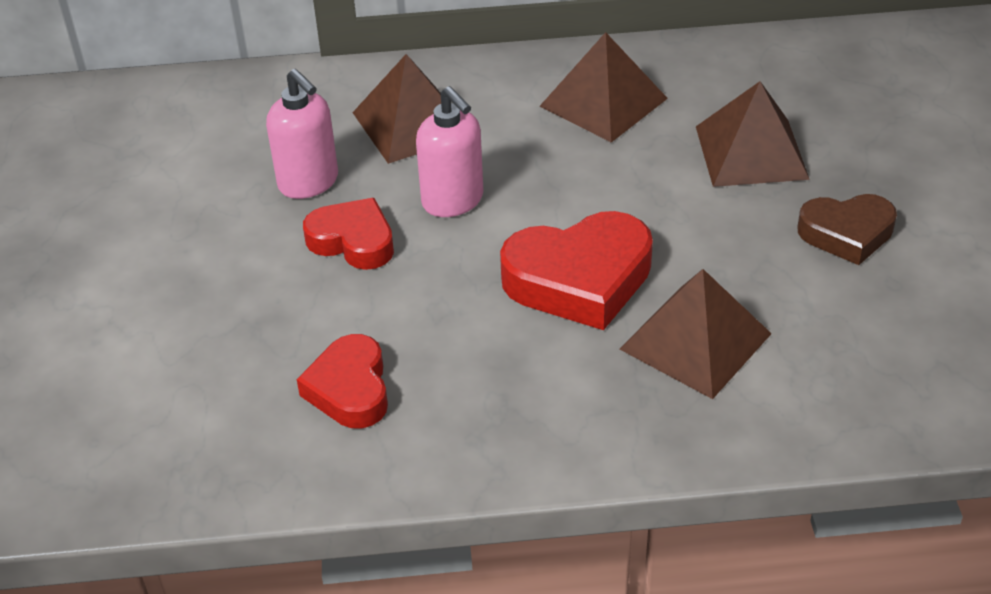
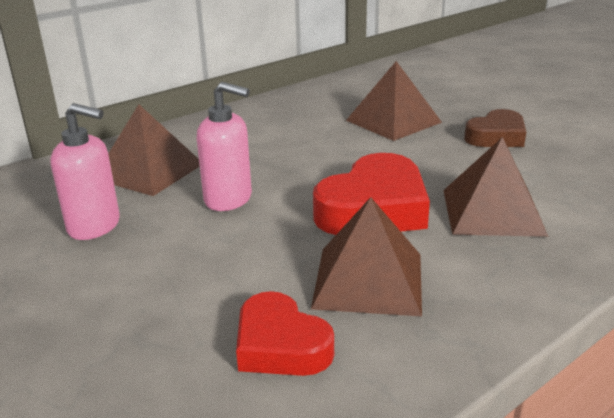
camera: 35 degrees left, 15 degrees down
red heart [303,198,394,270] -> none
brown pyramid [540,32,668,143] -> brown pyramid moved to [311,197,422,316]

